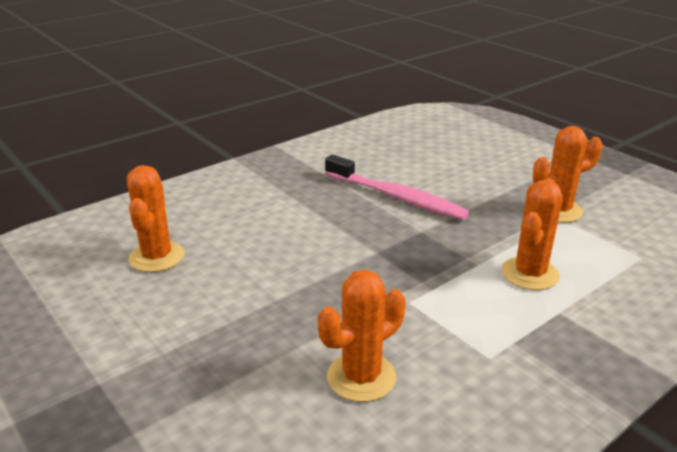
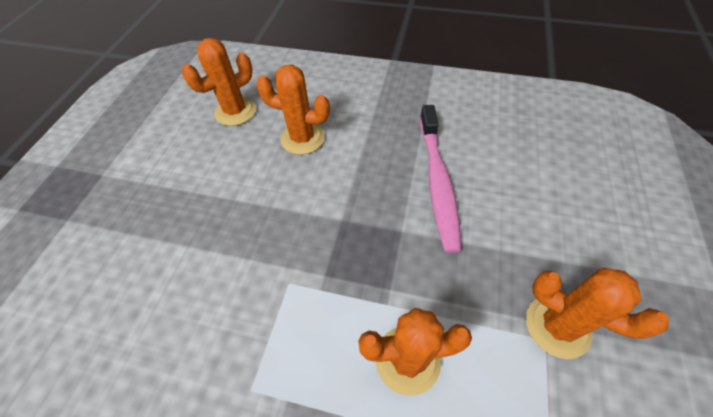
camera: 55 degrees right, 25 degrees up
orange cactus [318,270,406,402] -> orange cactus moved to [256,64,330,155]

